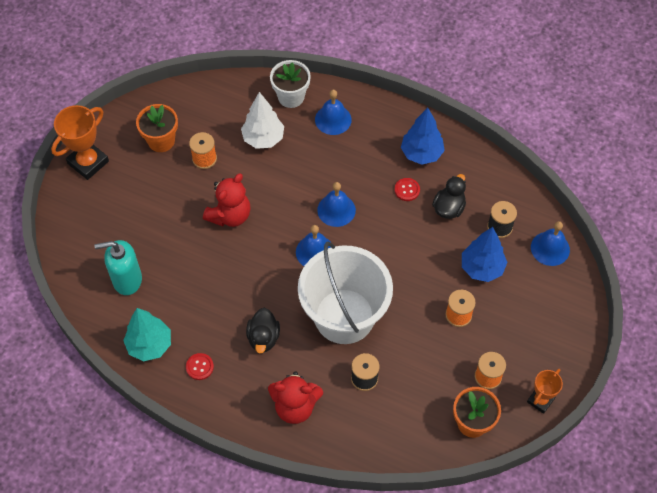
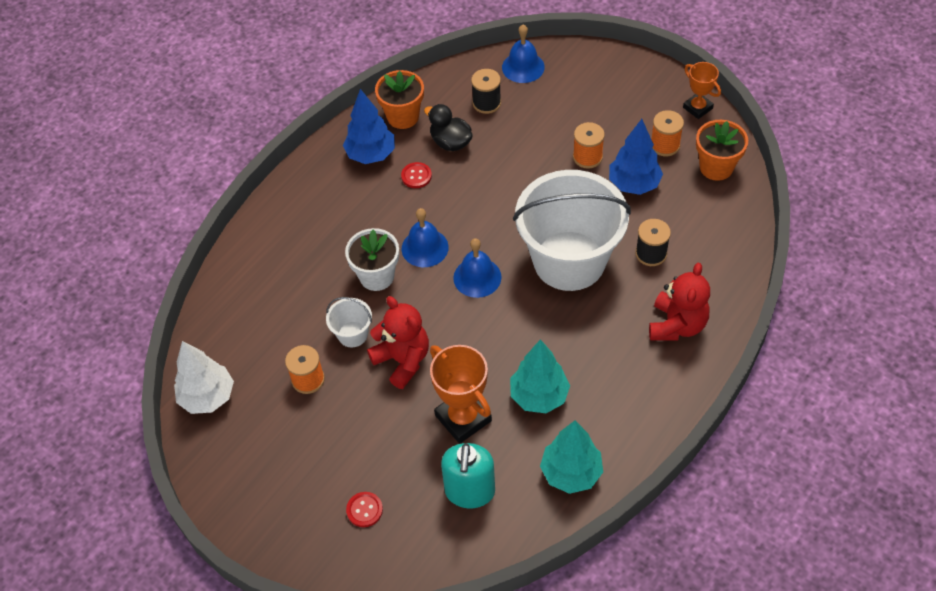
camera: 75 degrees left, 5 degrees down
orange trophy [51,105,109,180] -> orange trophy moved to [430,345,492,444]
orange flower pot [136,104,178,152] -> orange flower pot moved to [375,70,424,129]
red button [186,353,214,380] -> red button moved to [346,492,383,527]
white tree [241,92,284,149] -> white tree moved to [174,341,234,414]
black duck [246,308,280,353] -> none
white flower pot [270,60,311,108] -> white flower pot moved to [345,228,399,291]
blue bell [315,90,352,135] -> none
blue tree [462,227,507,282] -> blue tree moved to [609,119,663,195]
none -> white bucket [326,297,372,347]
none -> turquoise tree [510,339,570,413]

